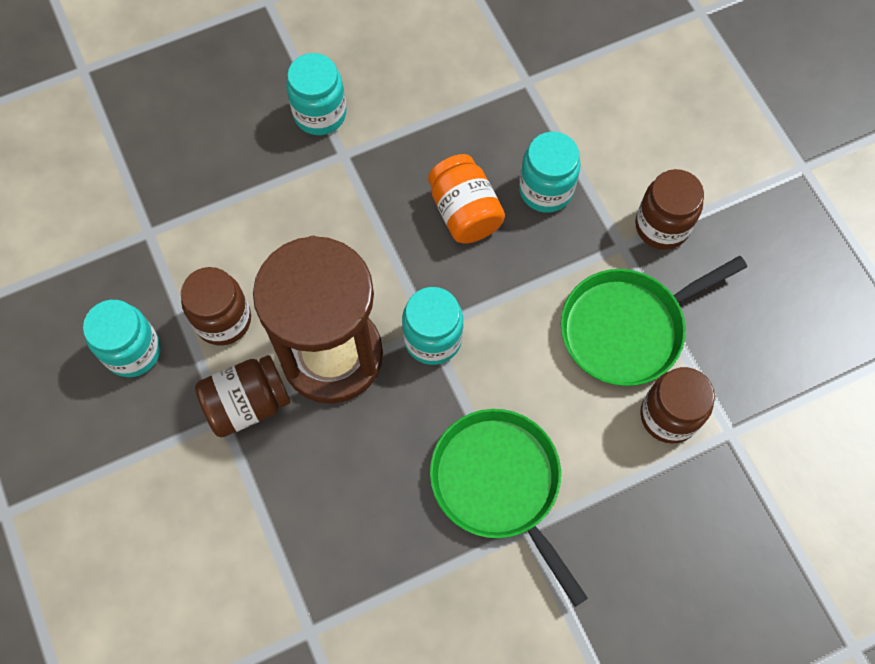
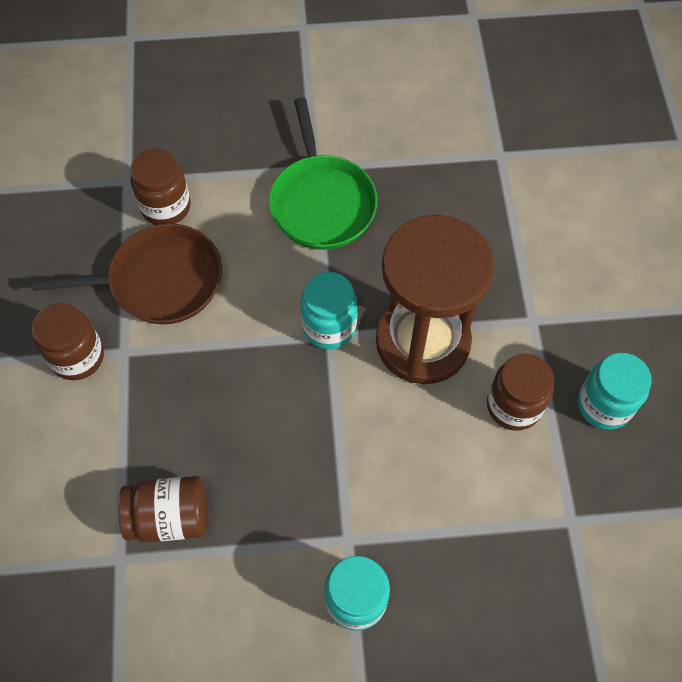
camera: 160 degrees left, 5 degrees down
brown jar [195,355,291,437] -> brown jar moved to [118,476,208,542]
orange jar [428,154,505,244] -> none
turquoise jar [519,132,581,213] -> none
green pan [561,256,747,386] -> brown pan [32,224,222,324]

